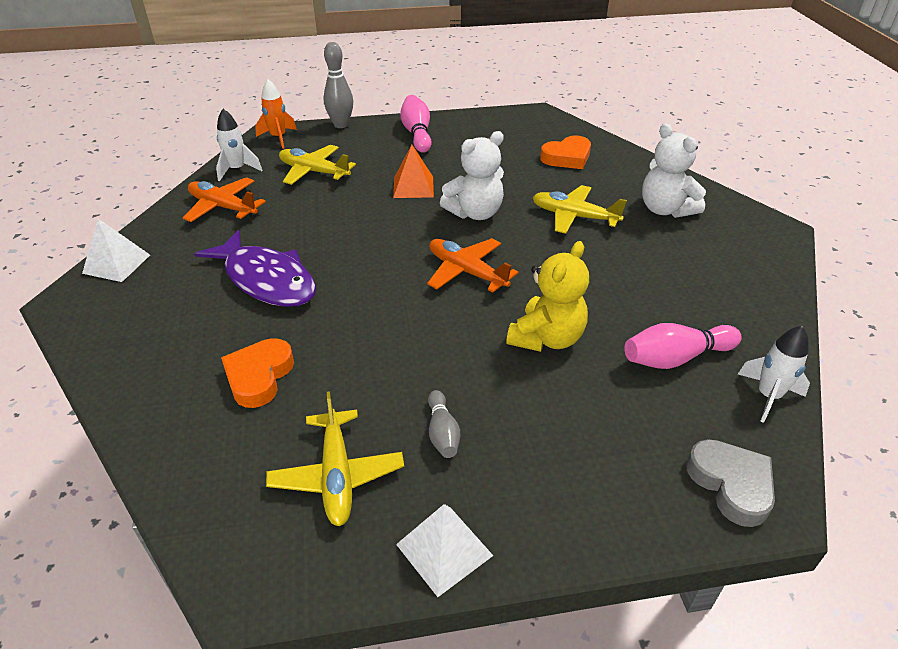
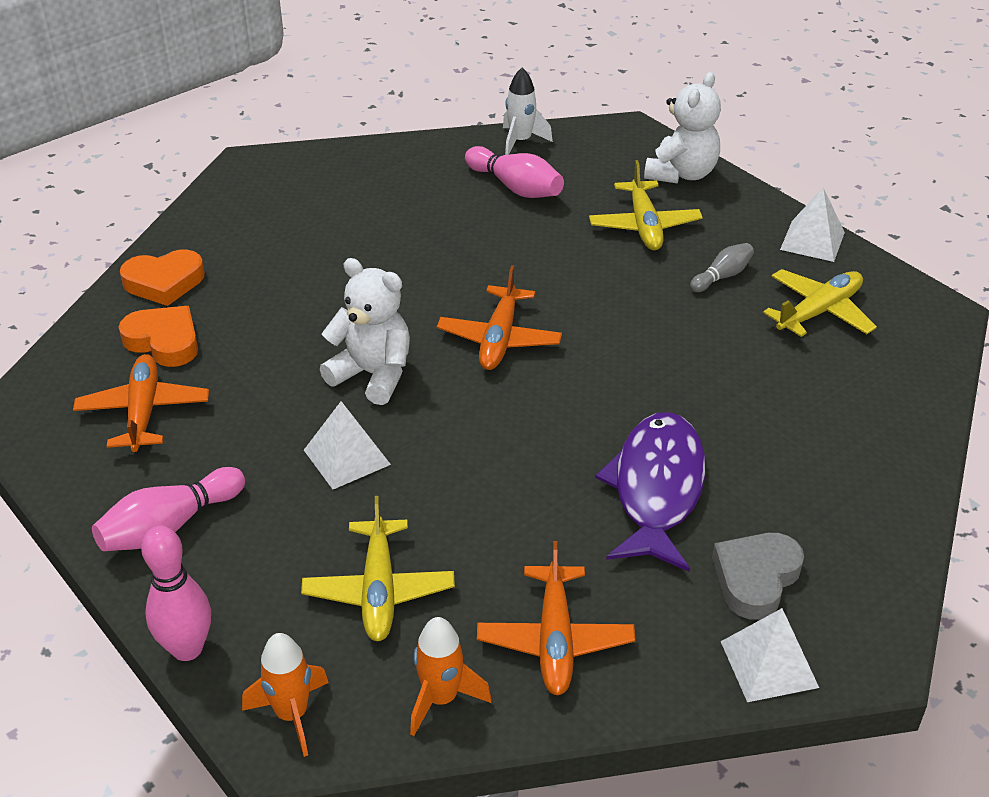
camera: 120 degrees left, 0 degrees up
white rocket [216,109,262,181] -> orange rocket [410,617,492,736]
orange heart [221,338,294,408] -> orange heart moved to [120,249,205,306]
grey bowling pin [323,42,353,128] -> pink bowling pin [141,526,211,661]
orange pyramid [393,145,434,198] -> white pyramid [304,401,391,489]
yellow teddy bear [506,241,589,352] -> none
yellow plane [532,185,627,234] -> yellow plane moved to [589,160,703,250]
white teddy bear [642,123,706,218] -> white teddy bear moved to [644,72,721,184]
grey heart [686,439,775,527] -> grey heart moved to [712,533,804,620]
none -> orange plane [73,354,209,452]

